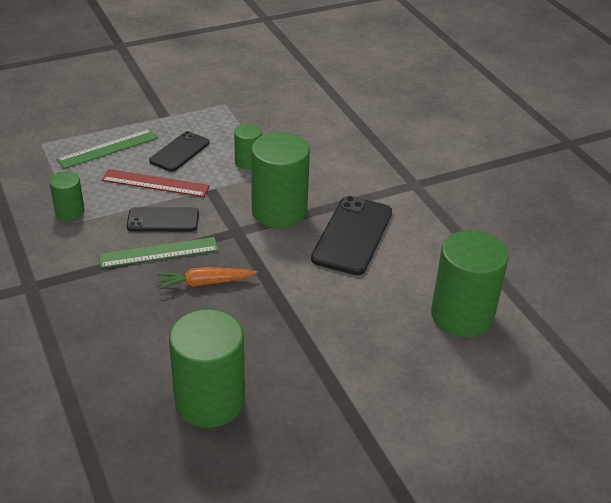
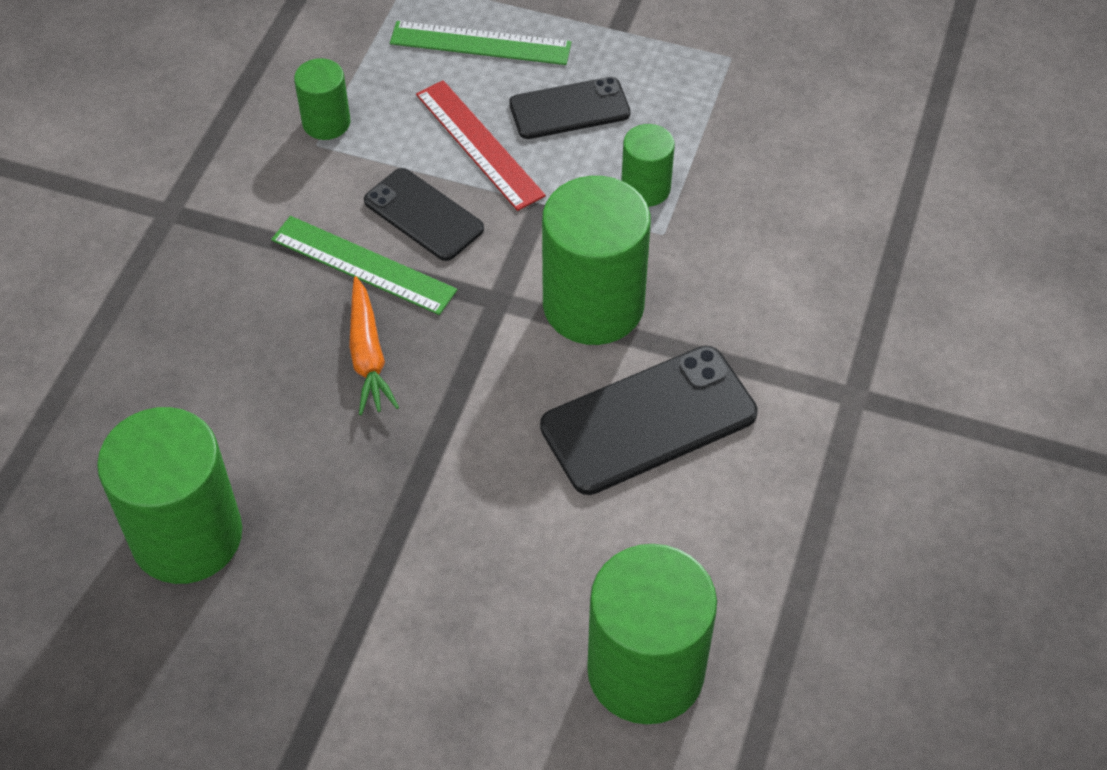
camera: 45 degrees right, 15 degrees up
orange carrot [157,267,258,290] -> orange carrot turned 135 degrees counterclockwise [349,276,399,415]

